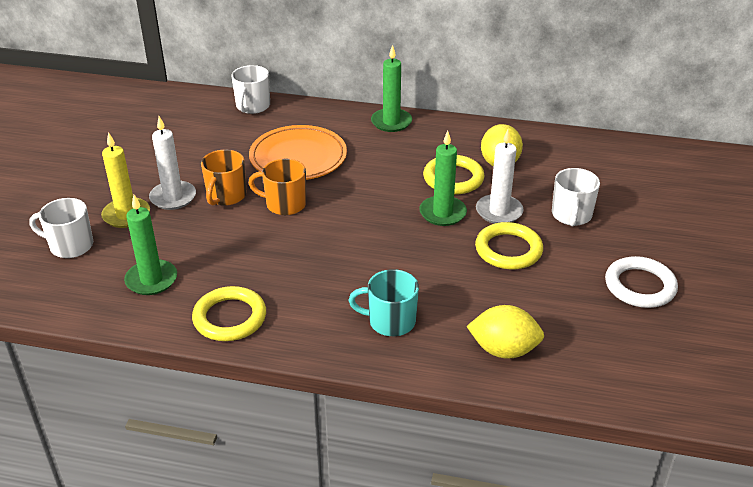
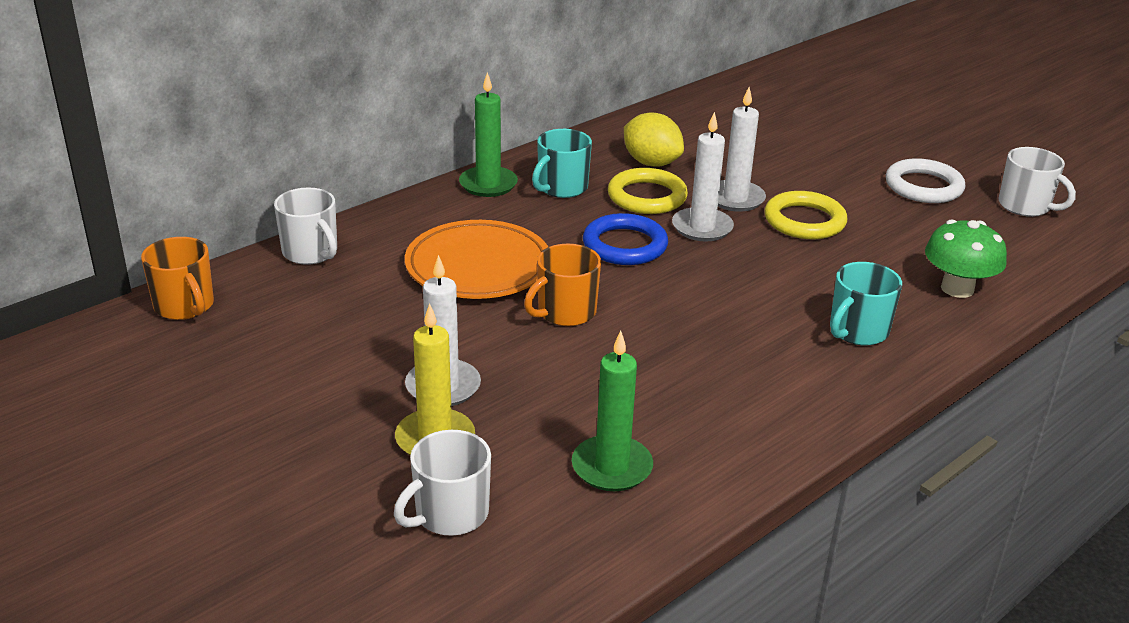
camera: 55 degrees left, 5 degrees down
yellow ring [192,286,266,341] -> none
orange mug [201,150,247,206] -> orange mug moved to [141,237,214,320]
green candle [419,131,467,226] -> white candle [672,112,734,241]
yellow lemon [466,305,544,359] -> green mushroom [925,219,1007,298]
white mug [552,168,600,227] -> white mug moved to [999,147,1076,217]
none -> turquoise mug [532,129,592,198]
none -> blue ring [583,213,668,265]

